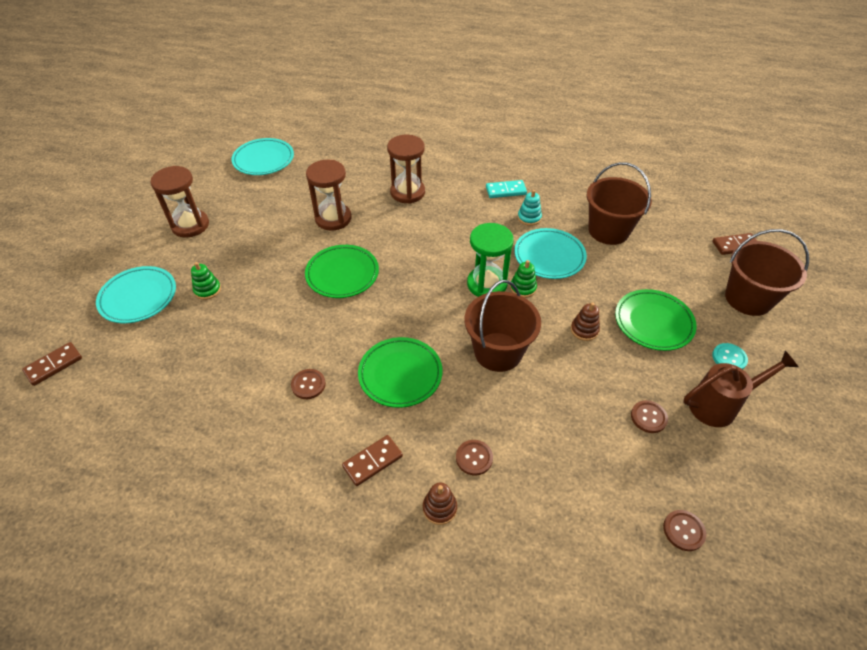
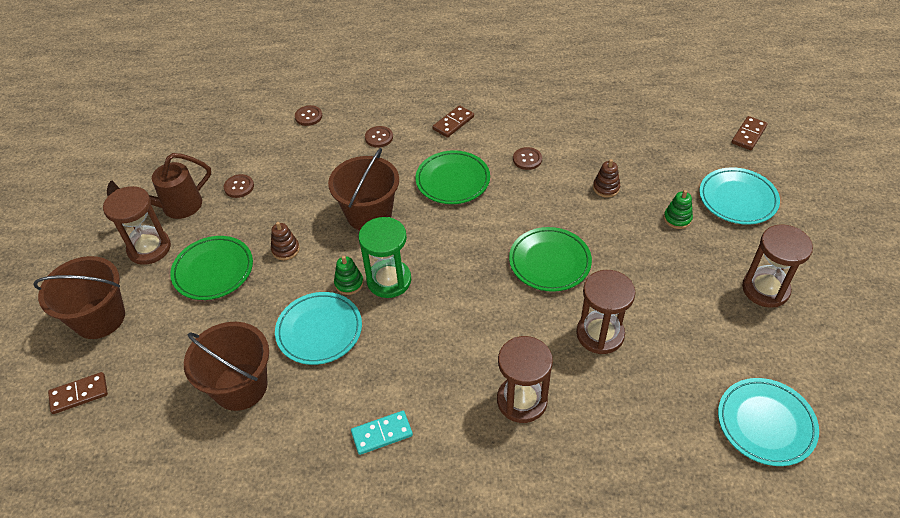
camera: 170 degrees right, 0 degrees up
brown stacking toy [423,483,457,525] -> brown stacking toy moved to [593,159,620,198]
turquoise stacking toy [518,190,542,226] -> none
brown button [663,510,706,551] -> brown button moved to [295,105,322,126]
turquoise button [712,343,748,369] -> brown hourglass [103,186,171,265]

